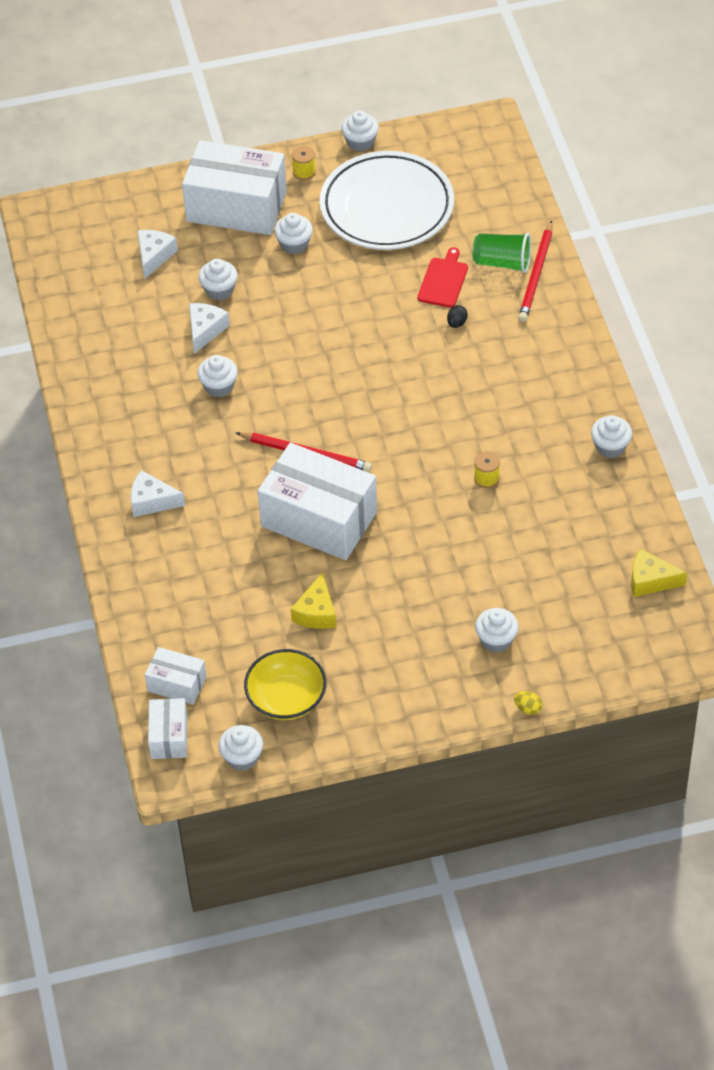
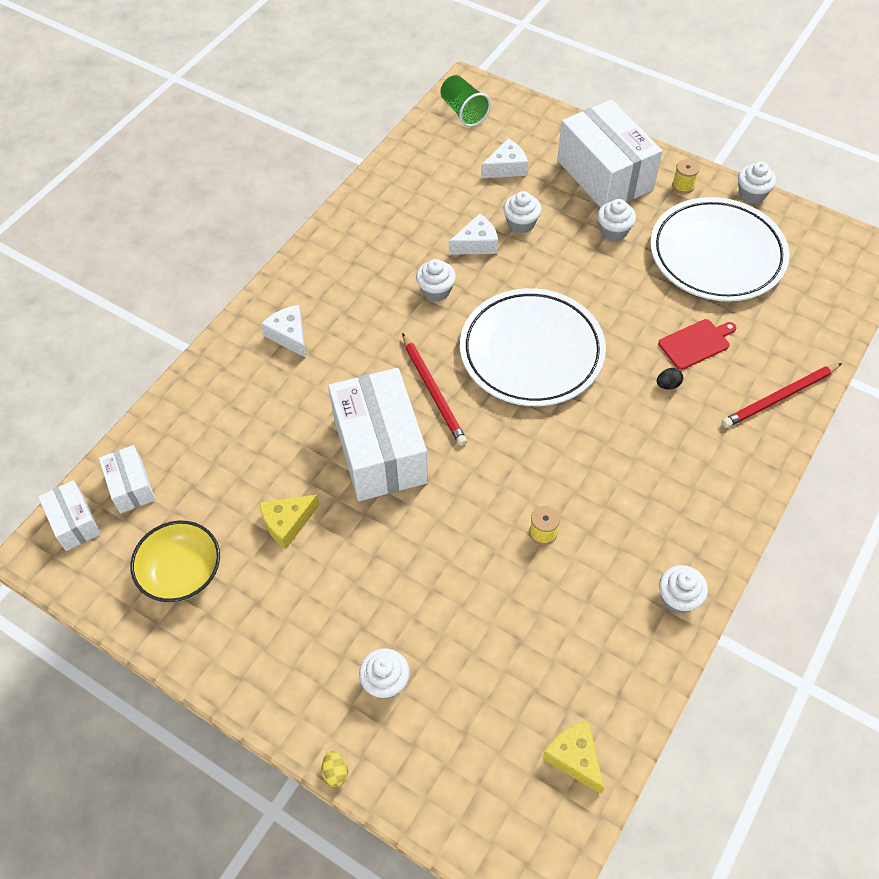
camera: 45 degrees right, 5 degrees up
white box [148,698,187,759] -> white box turned 75 degrees counterclockwise [38,480,101,551]
white cupcake [218,725,263,771] -> none
green cup [473,233,531,273] -> green cup moved to [440,75,491,127]
none -> white plate [460,288,606,406]

